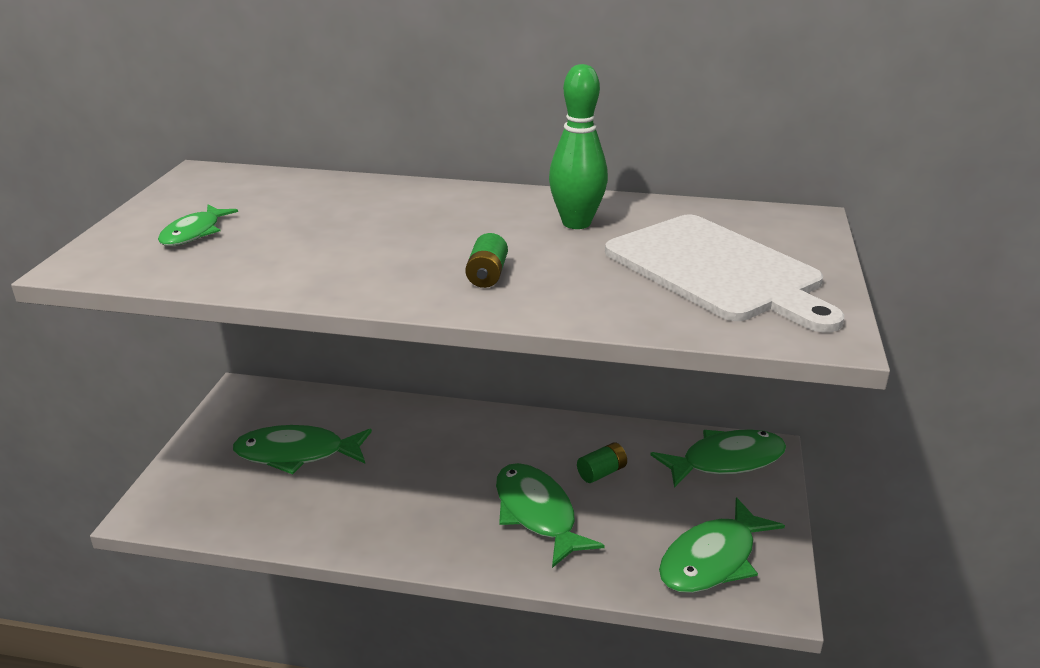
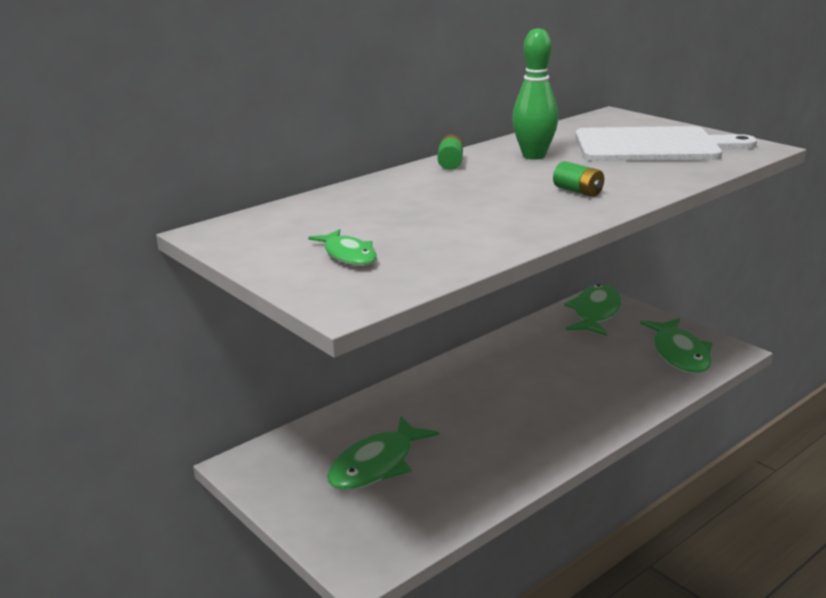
camera: 50 degrees left, 5 degrees down
green fish [496,463,605,568] -> none
green battery [577,442,627,483] -> green battery moved to [437,135,463,170]

